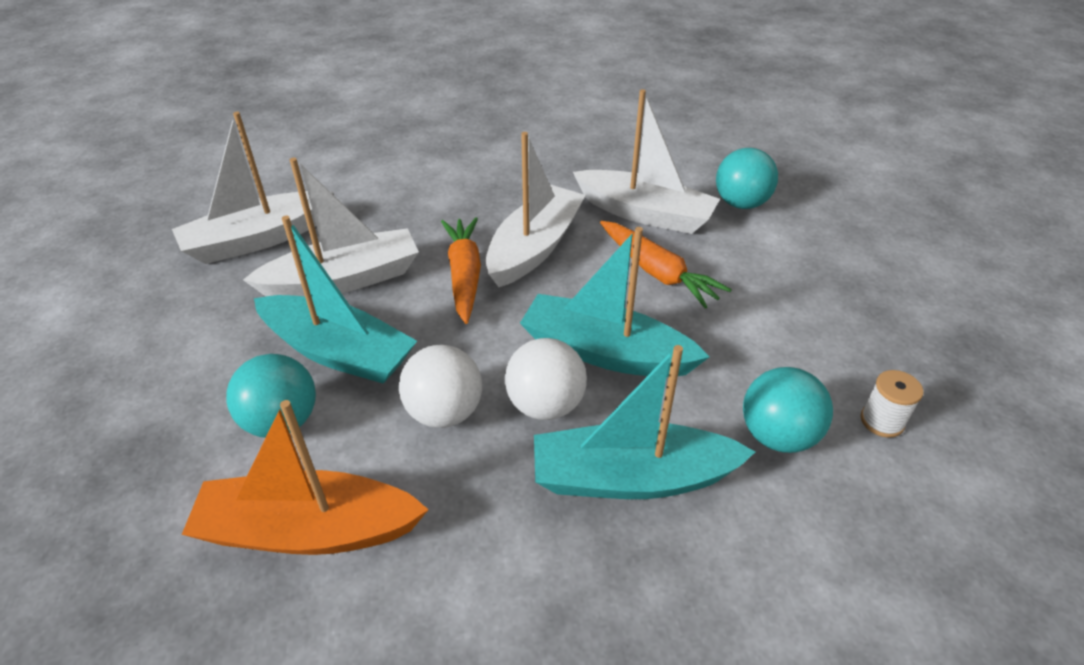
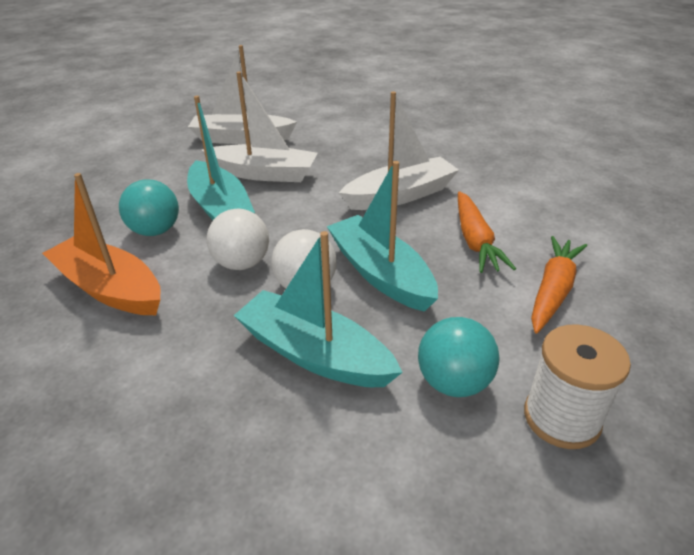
camera: 35 degrees right, 5 degrees down
orange carrot [441,217,481,324] -> orange carrot moved to [531,236,587,334]
white boat [573,89,720,234] -> none
turquoise ball [716,148,778,209] -> none
white spool [861,370,924,438] -> white spool [524,325,631,449], size x1.76

